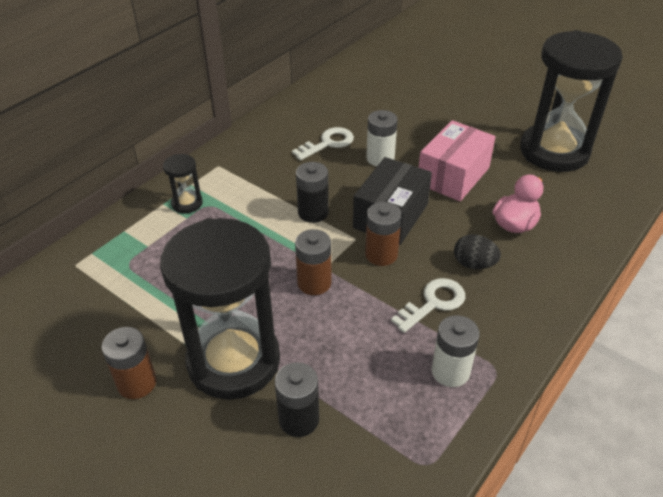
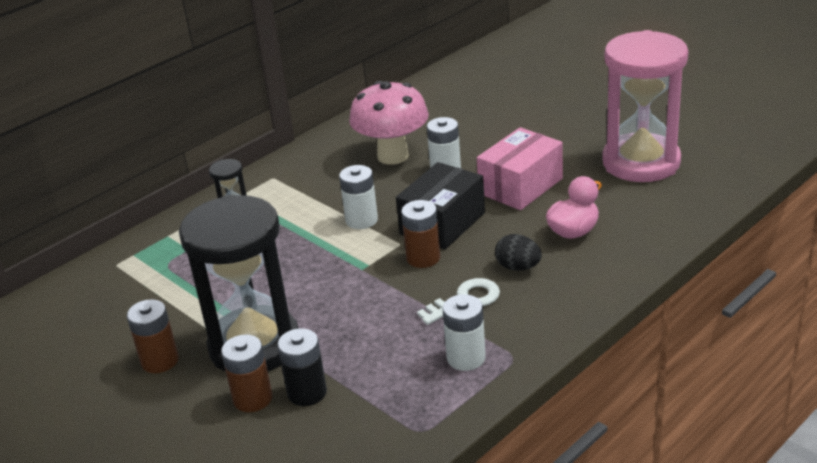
camera: 10 degrees right, 10 degrees down
white key [292,127,354,160] -> pink mushroom [349,81,429,165]
brown battery [295,229,331,295] -> brown battery moved to [221,335,272,412]
black battery [296,162,329,223] -> white battery [339,165,378,229]
black hourglass [520,30,623,172] -> pink hourglass [602,30,688,182]

